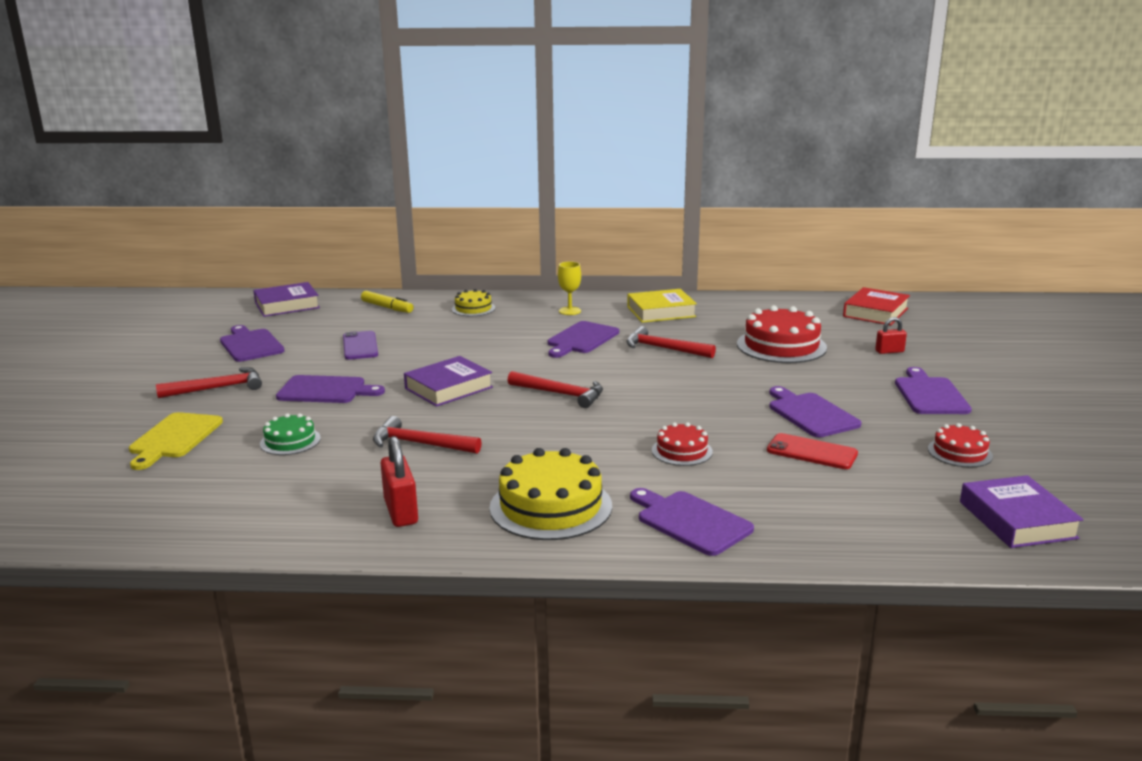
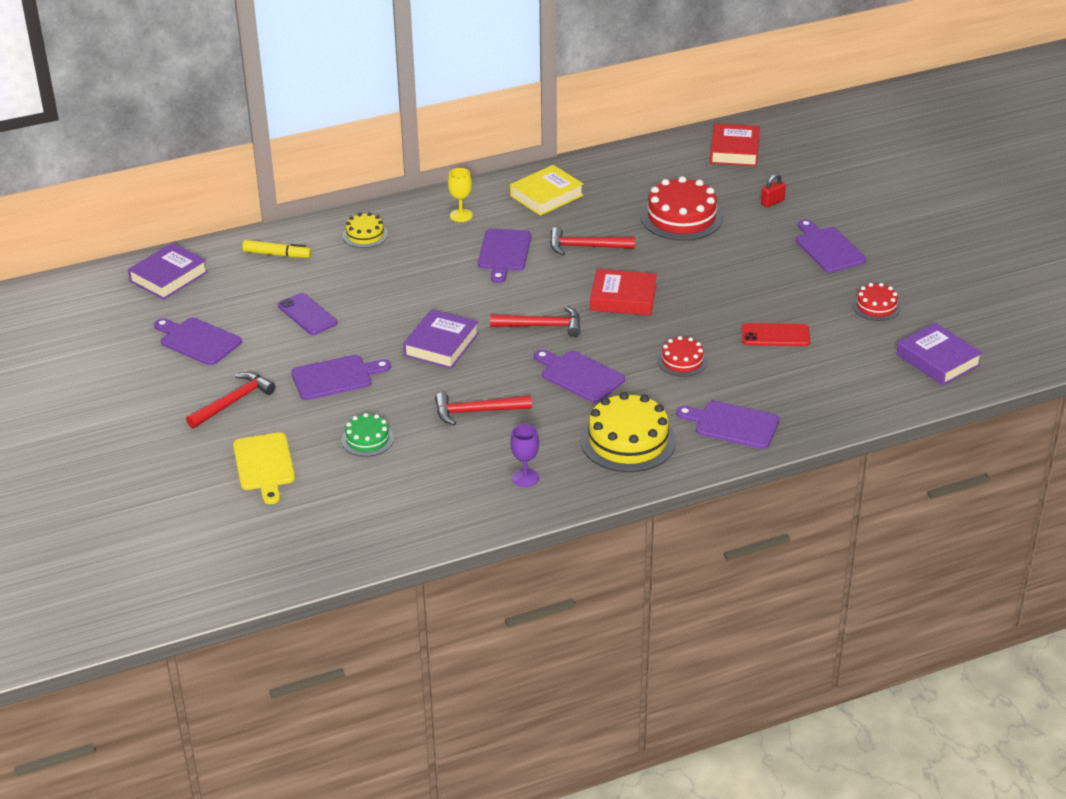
camera: 25 degrees left, 15 degrees up
red padlock [381,436,418,527] -> purple goblet [510,424,539,487]
purple cutting board [769,386,861,437] -> purple cutting board moved to [534,350,625,403]
none -> red book [590,269,657,315]

